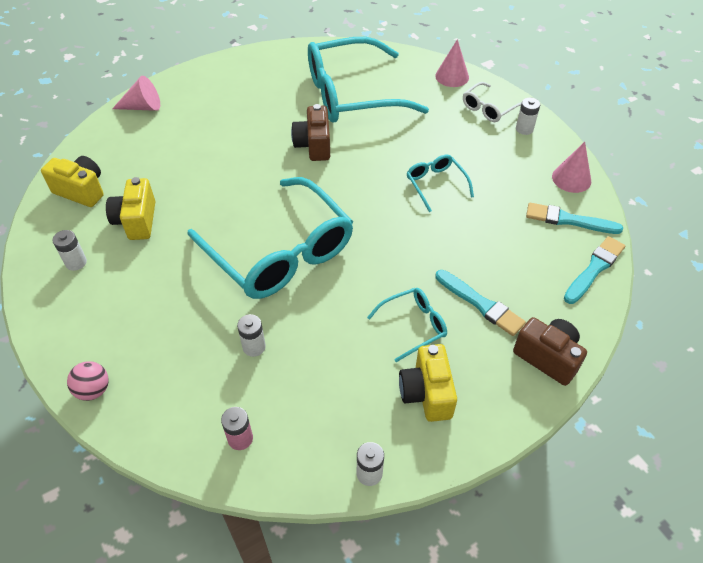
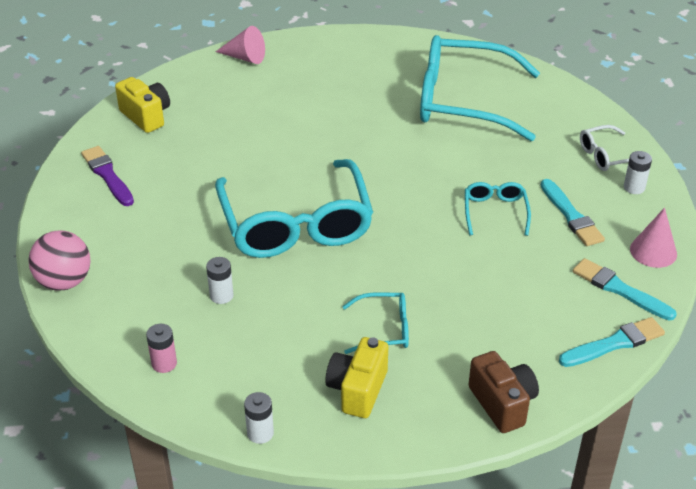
camera: 25 degrees right, 10 degrees down
white battery [53,230,87,271] -> purple brush [81,146,134,206]
pink ball [67,361,109,401] -> pink ball [29,230,91,291], size x1.59
yellow camera [106,177,155,240] -> none
brown camera [291,104,330,161] -> none
pink cone [435,39,469,87] -> none
turquoise brush [436,270,526,336] -> turquoise brush moved to [541,179,605,246]

